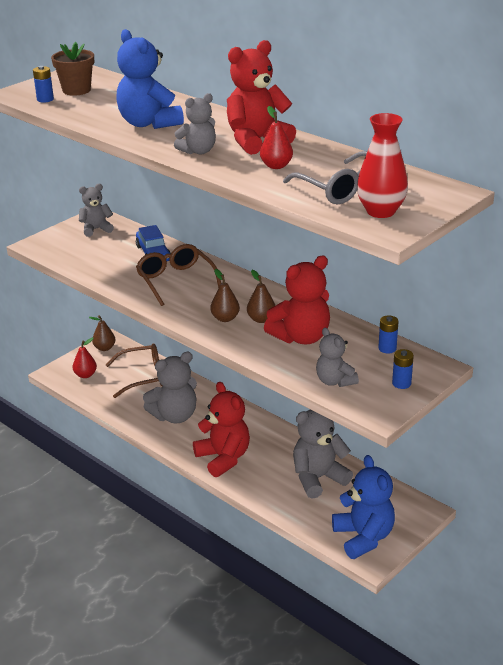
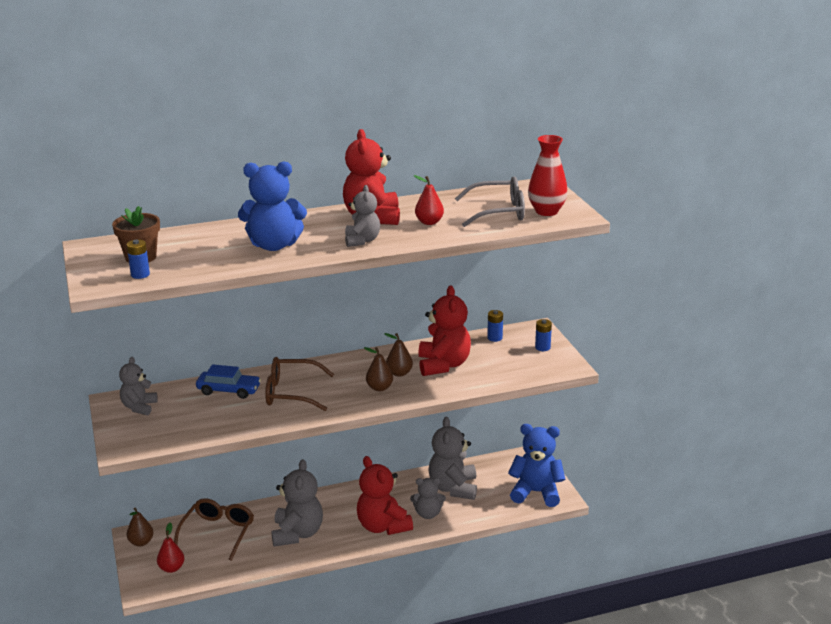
camera: 60 degrees left, 5 degrees down
red teddy bear [193,382,250,477] -> red teddy bear turned 120 degrees counterclockwise [357,456,413,535]
grey teddy bear [316,328,359,387] -> grey teddy bear moved to [410,478,446,519]

